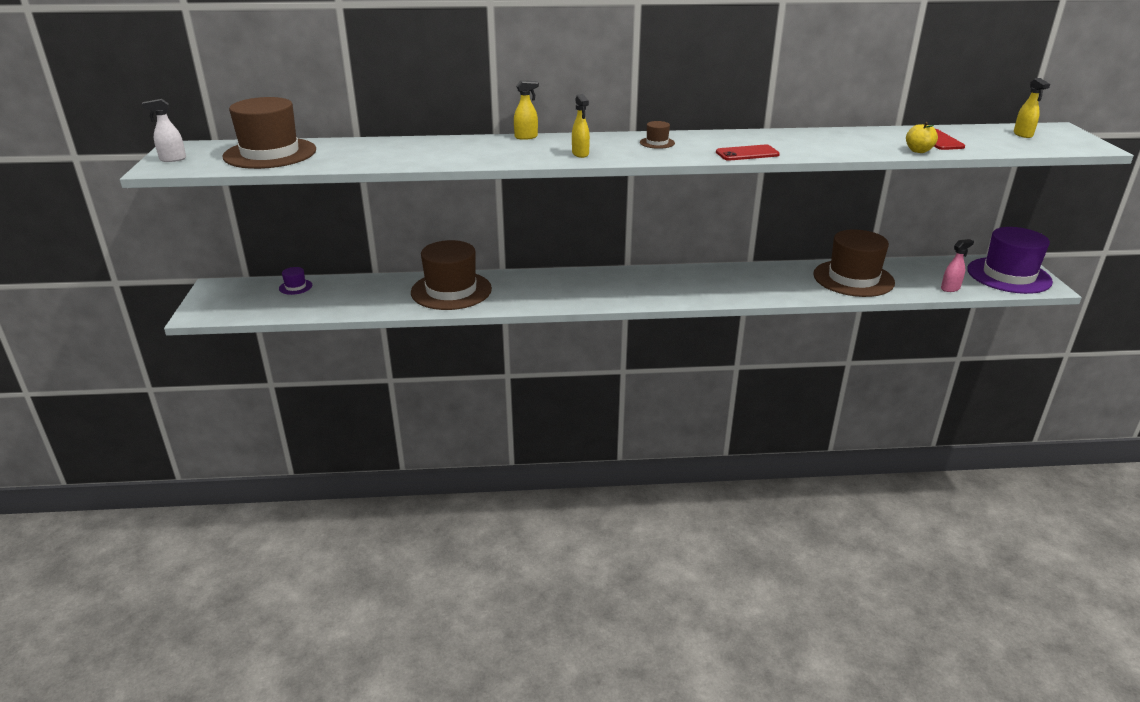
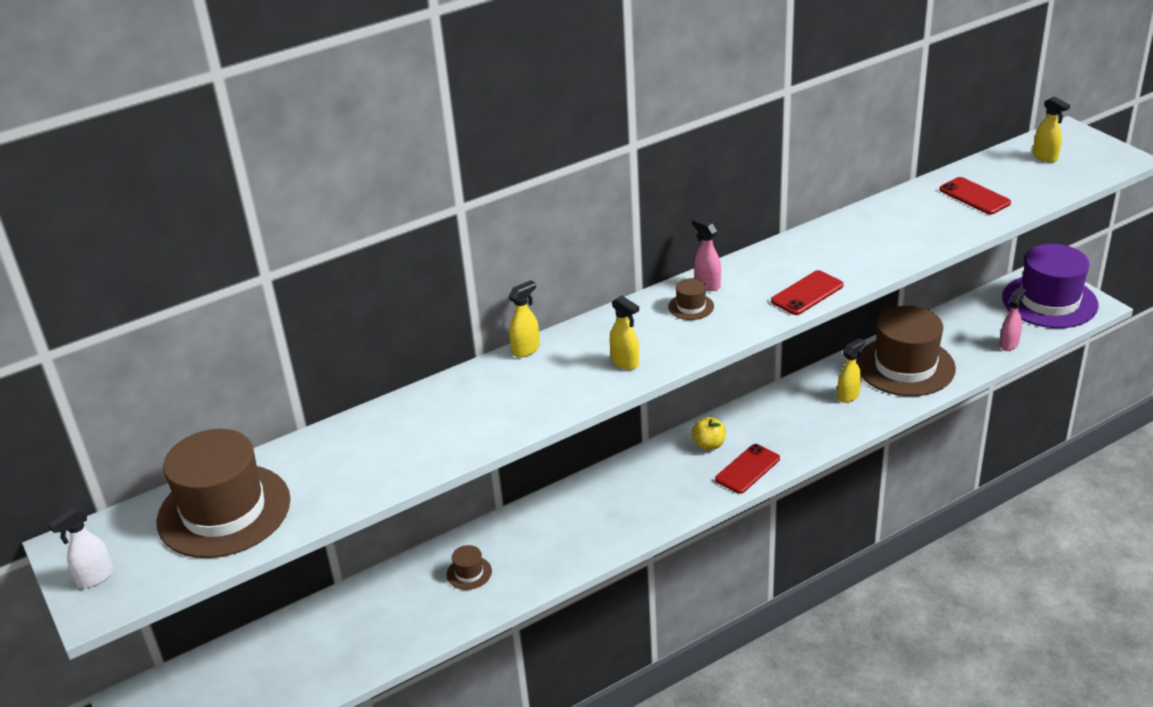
camera: 25 degrees left, 5 degrees up
purple hat [279,267,312,295] -> none
brown hat [411,240,492,310] -> brown hat [447,545,492,590], size x0.40
yellow apple [906,122,938,153] -> yellow apple moved to [692,417,726,450]
none -> pink spray bottle [692,218,721,291]
none -> red phone [715,444,780,494]
none -> yellow spray bottle [837,338,865,403]

